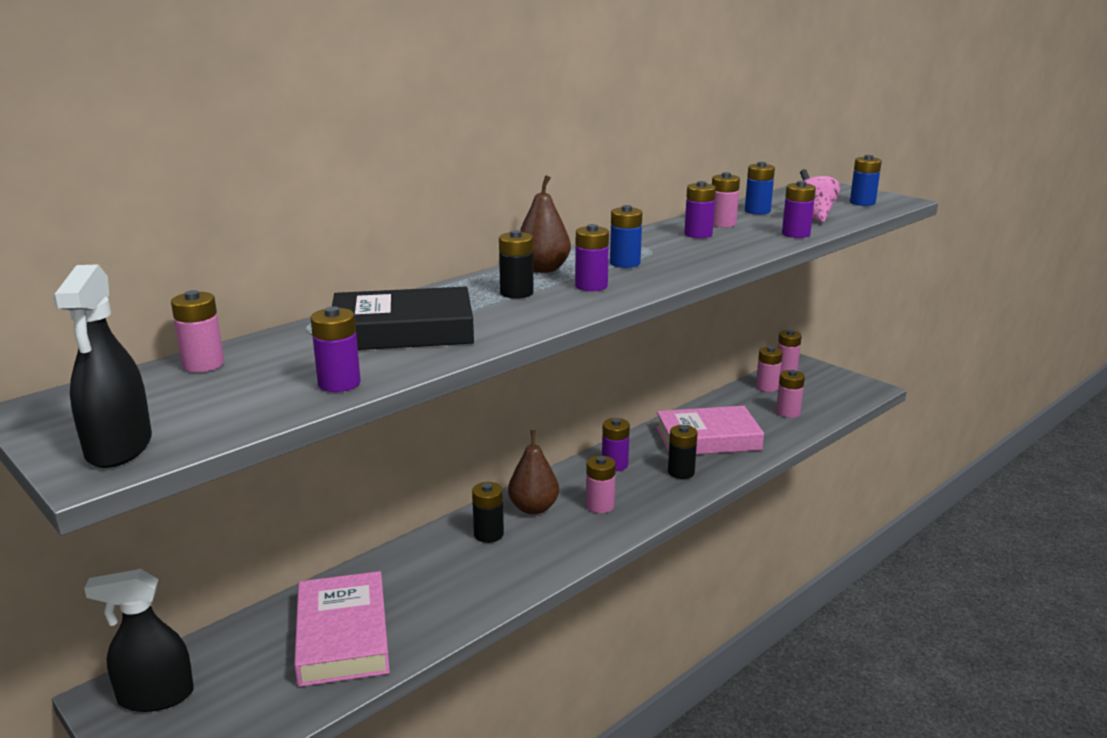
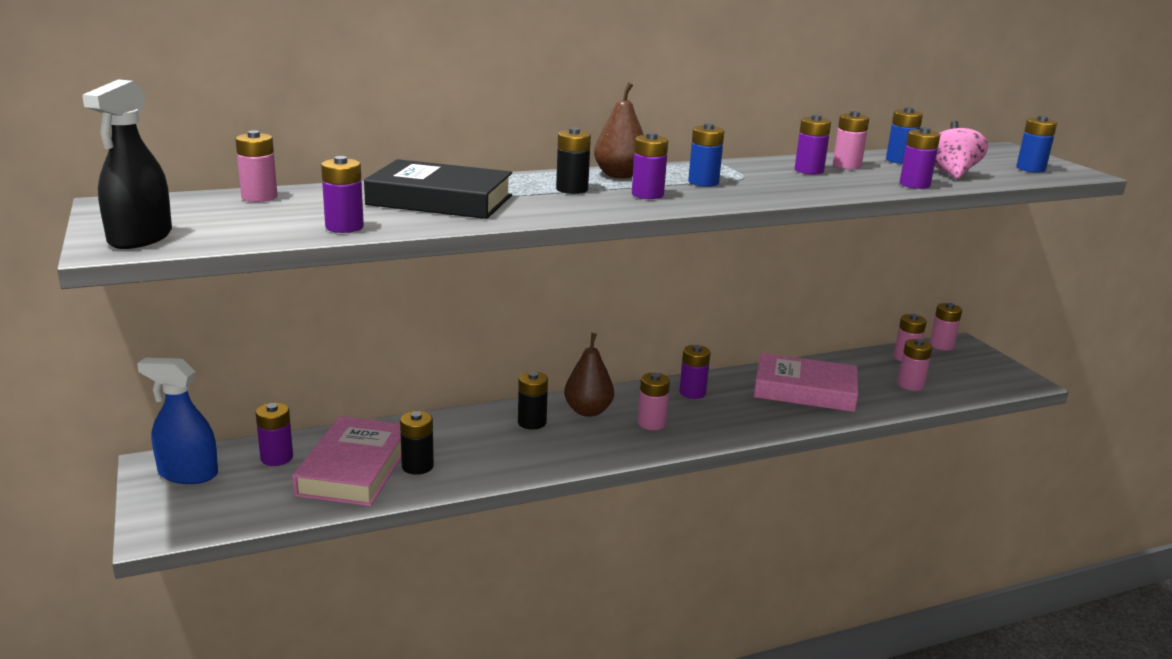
camera: 20 degrees right, 0 degrees up
black spray bottle [84,569,194,712] -> blue spray bottle [137,357,218,484]
black battery [668,425,698,479] -> black battery moved to [400,411,434,475]
none -> purple battery [256,403,293,466]

